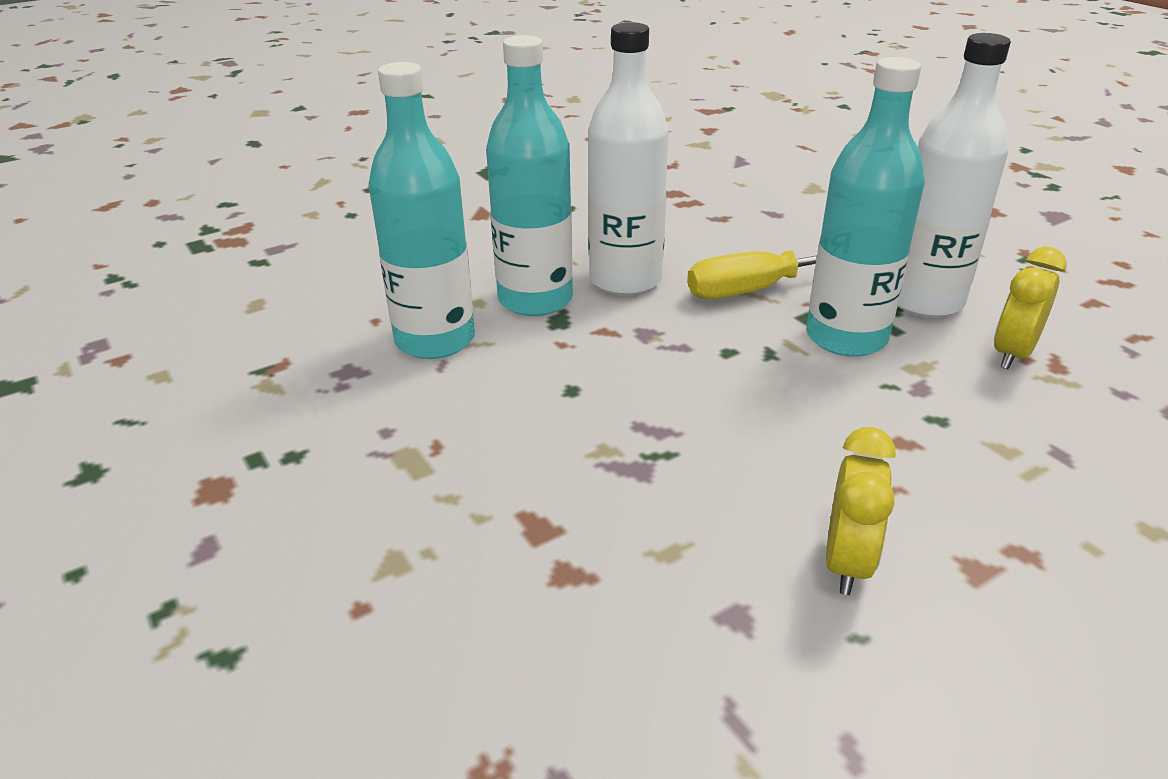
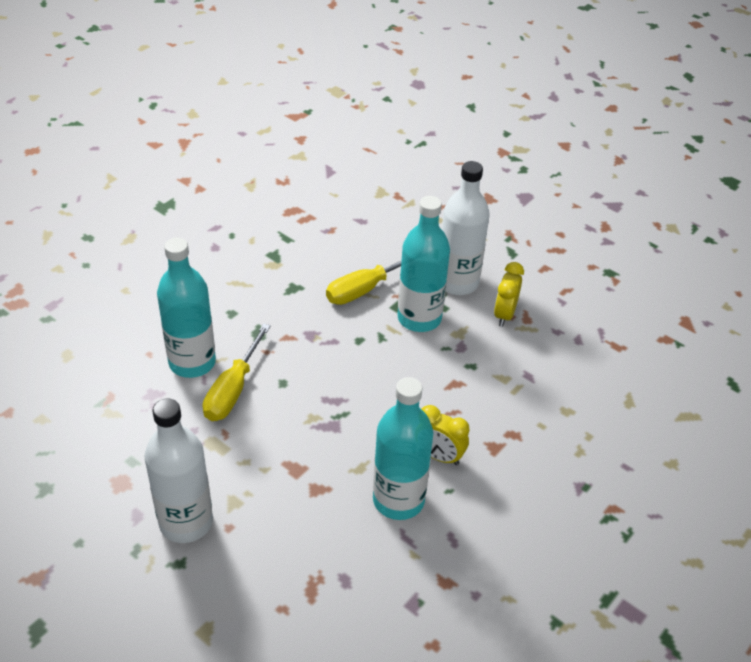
camera: 20 degrees left, 10 degrees up
turquoise bottle [486,35,573,316] -> turquoise bottle moved to [373,377,433,520]
white bottle [588,22,669,296] -> white bottle moved to [144,398,213,543]
yellow clock [826,427,896,595] -> yellow clock turned 120 degrees clockwise [422,405,469,465]
none -> yellow screwdriver [203,323,271,421]

